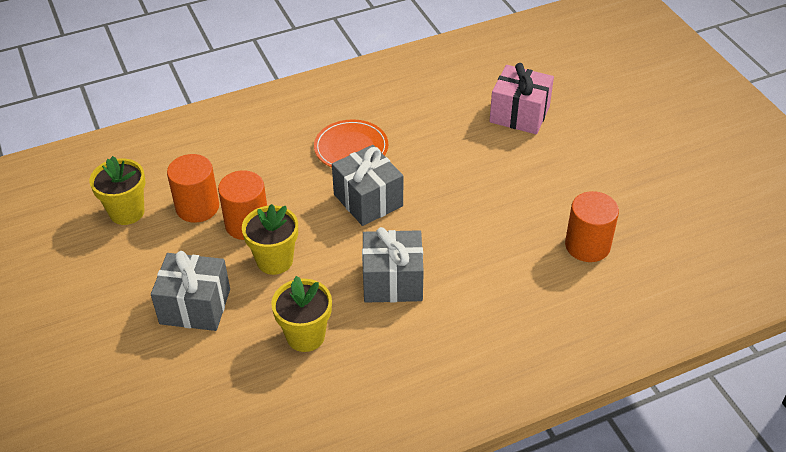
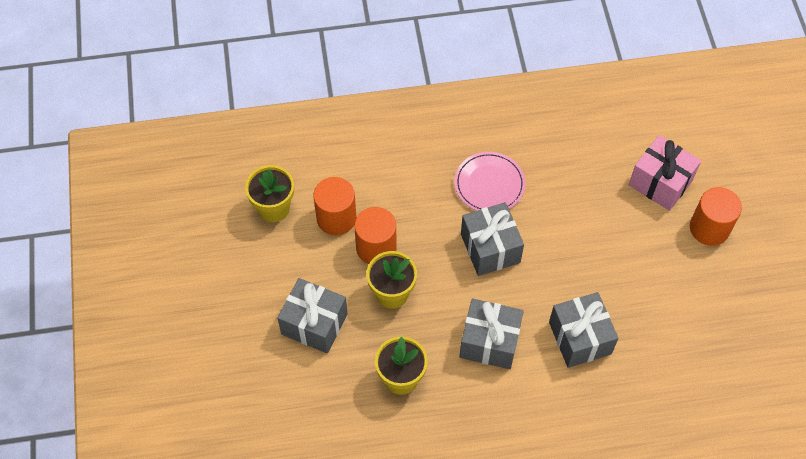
camera: 15 degrees right, 15 degrees up
orange plate [314,119,388,167] -> pink plate [455,152,526,211]
orange cylinder [565,191,619,262] -> orange cylinder moved to [690,187,742,246]
none -> grey gift [549,292,618,368]

